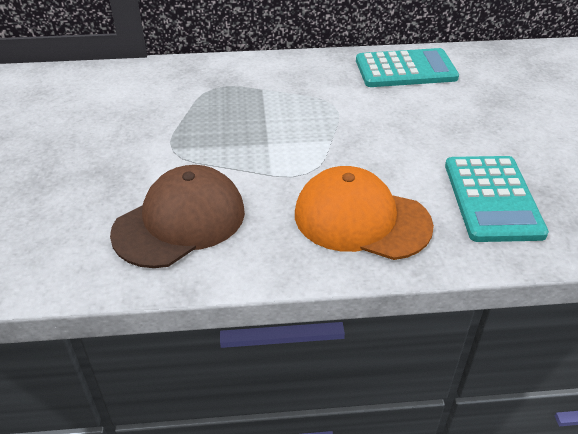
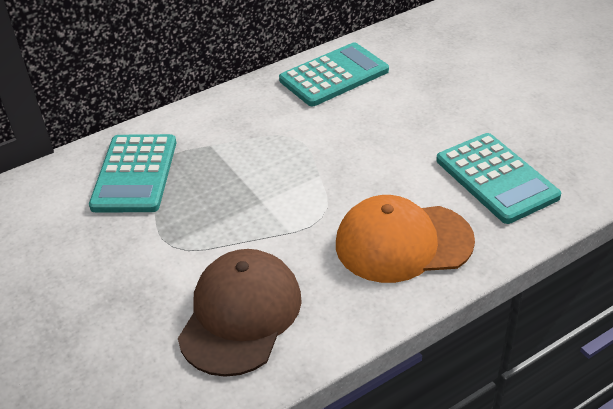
camera: 25 degrees left, 0 degrees up
none -> turquoise calculator [89,134,176,212]

